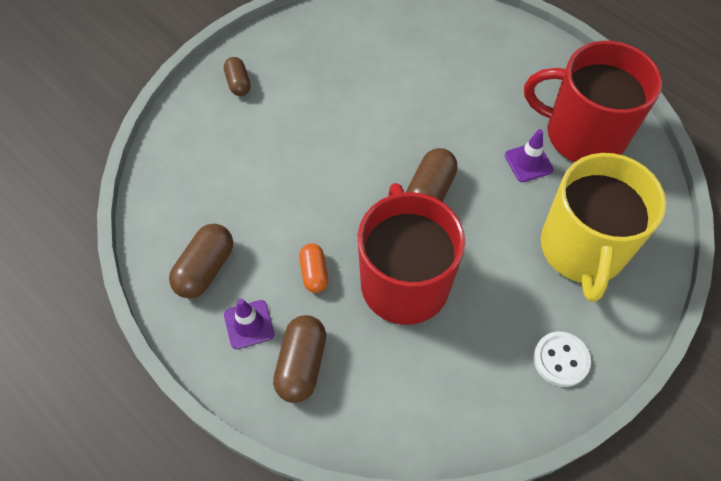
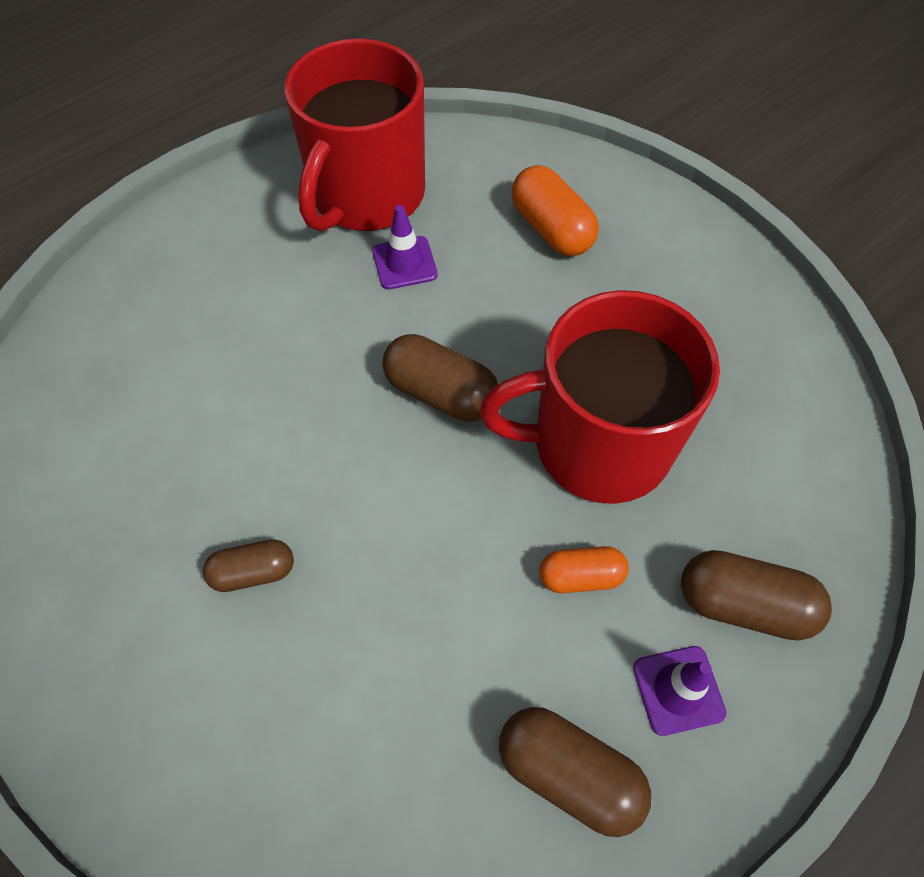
camera: 85 degrees left, 0 degrees up
brown capsule [224,57,251,96] -> brown capsule moved to [203,539,294,592]
white button [533,332,591,387] -> none
yellow mug [541,153,666,302] -> orange capsule [511,165,599,256]

